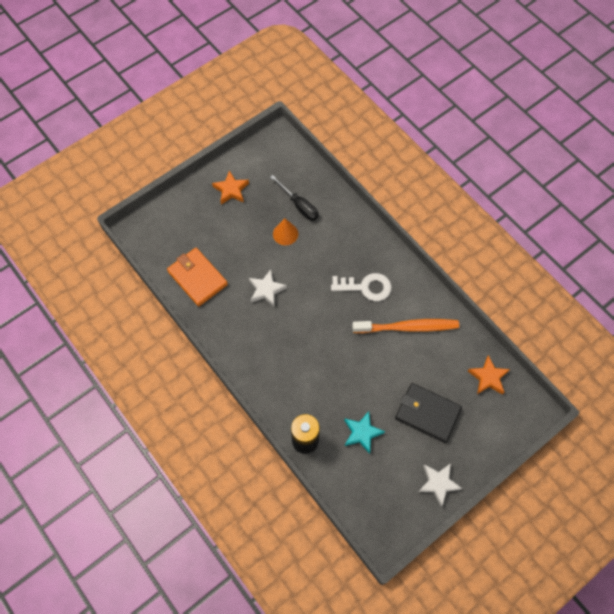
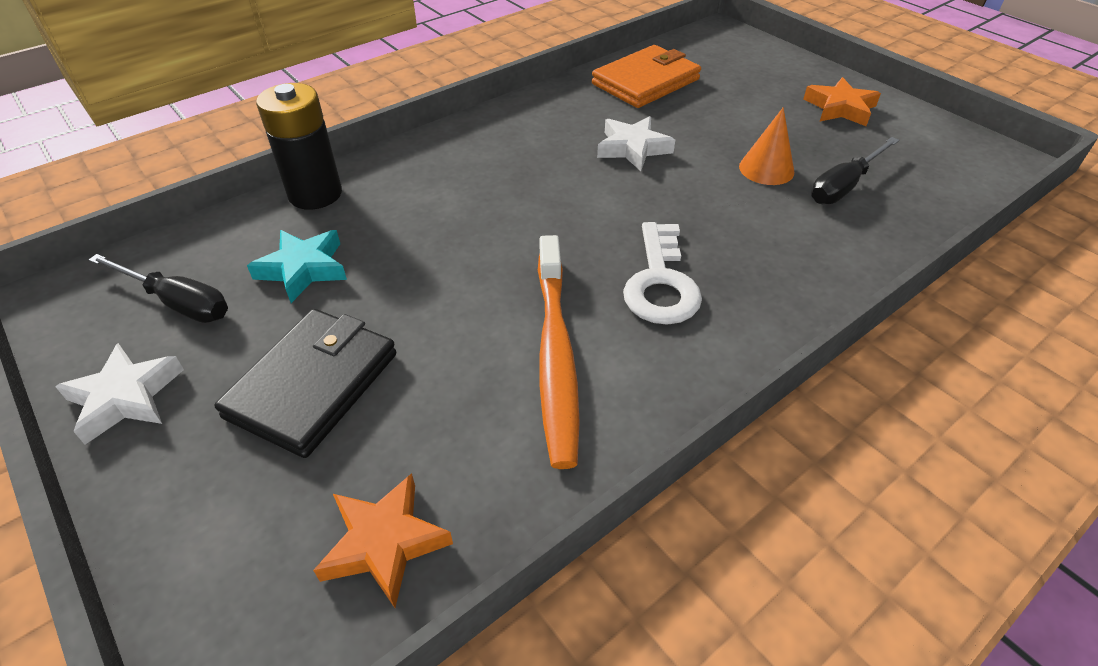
camera: 90 degrees right, 20 degrees down
none -> black screwdriver [89,254,228,323]

